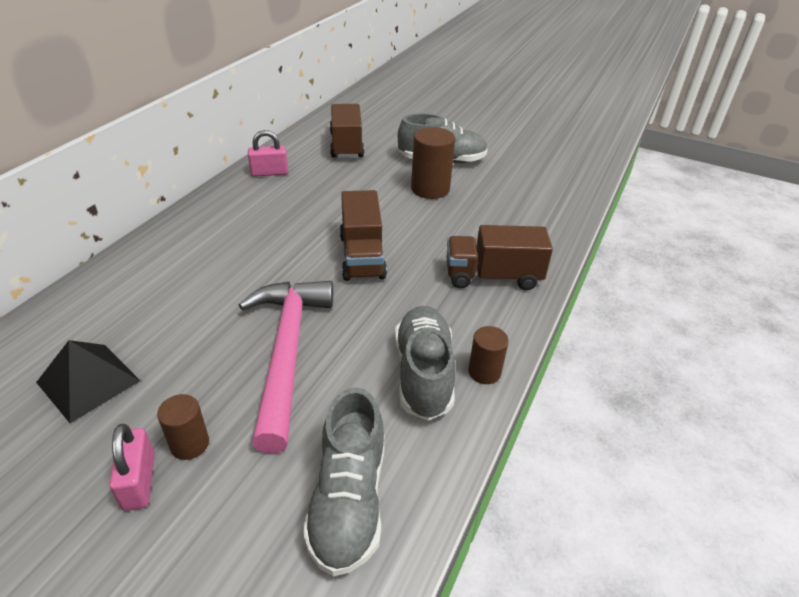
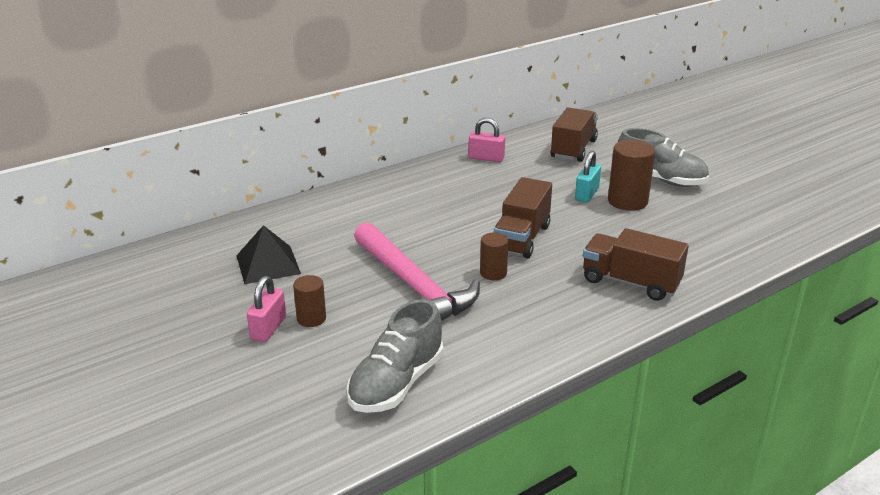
camera: 30 degrees right, 10 degrees down
pink hammer [239,281,333,454] -> pink hammer turned 120 degrees clockwise [354,222,480,321]
grey shoe [395,306,455,421] -> none
brown cylinder [468,326,509,384] -> brown cylinder moved to [480,232,509,280]
none -> turquoise padlock [575,151,601,203]

